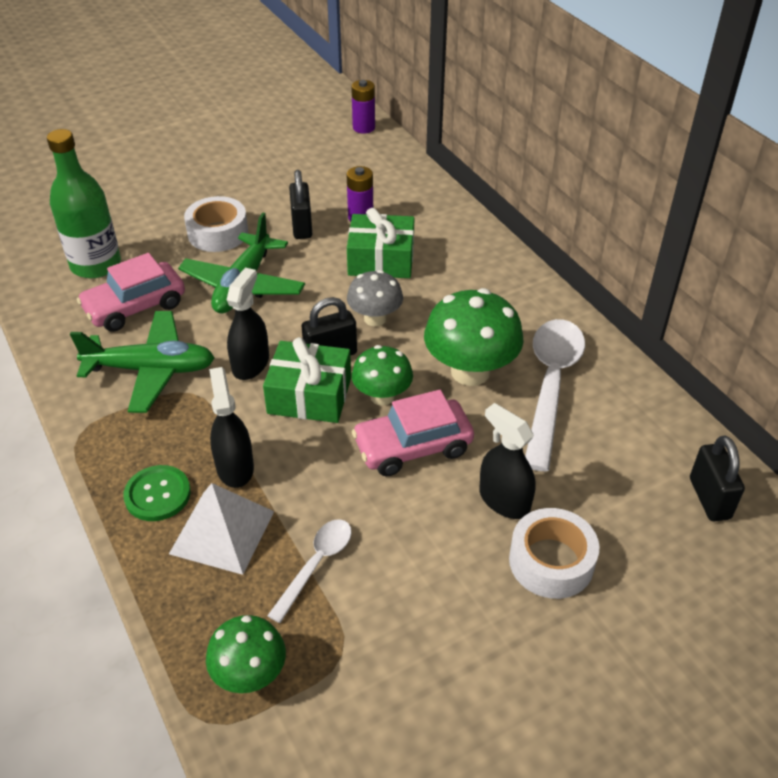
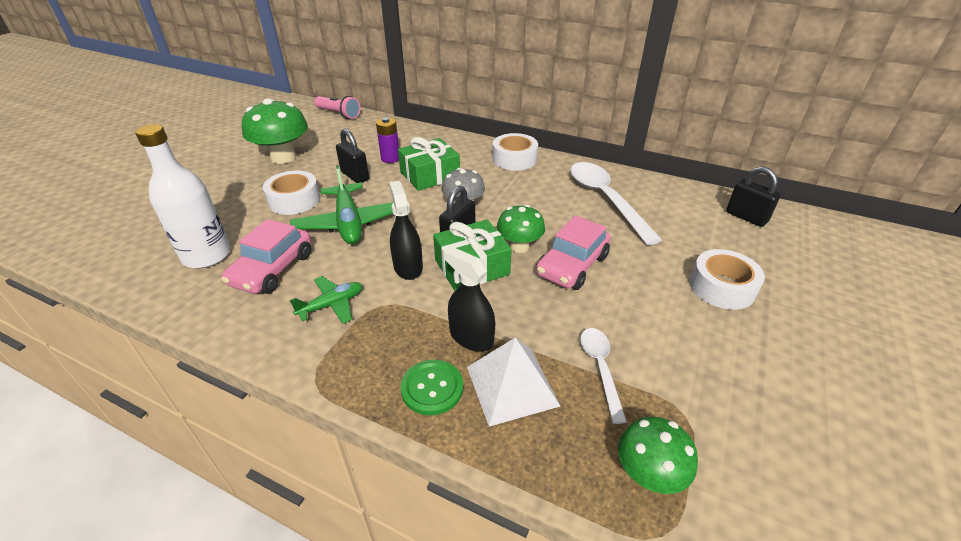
camera: 35 degrees left, 5 degrees down
green bottle [47,129,121,278] -> white bottle [135,124,230,268]
green plane [70,311,215,413] -> green plane [289,276,363,324], size x0.57
purple battery [351,80,375,134] -> pink flashlight [314,96,360,119]
green mushroom [424,288,524,386] -> green mushroom moved to [242,98,308,164]
black spray bottle [479,403,536,519] -> none
none -> white tape [493,133,538,171]

